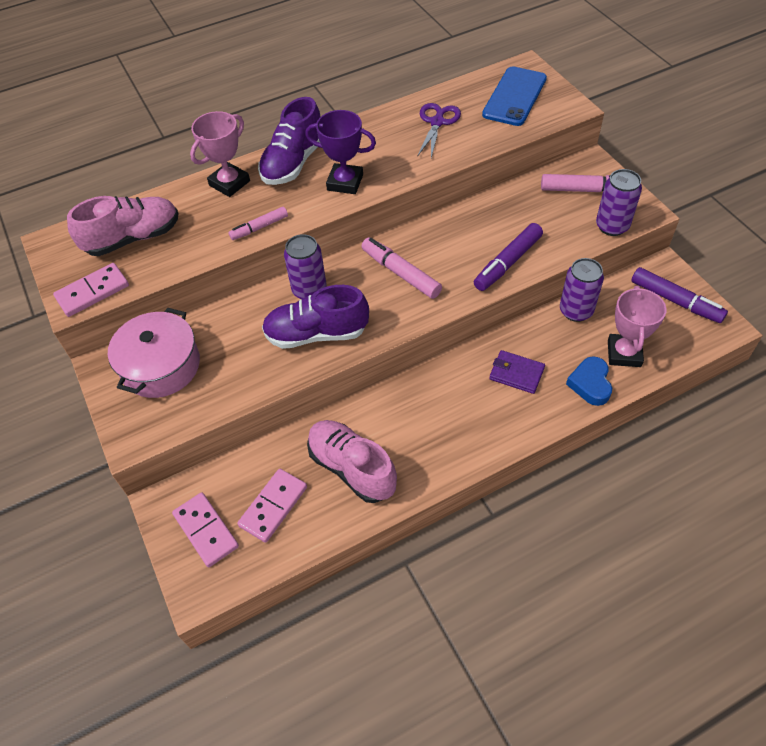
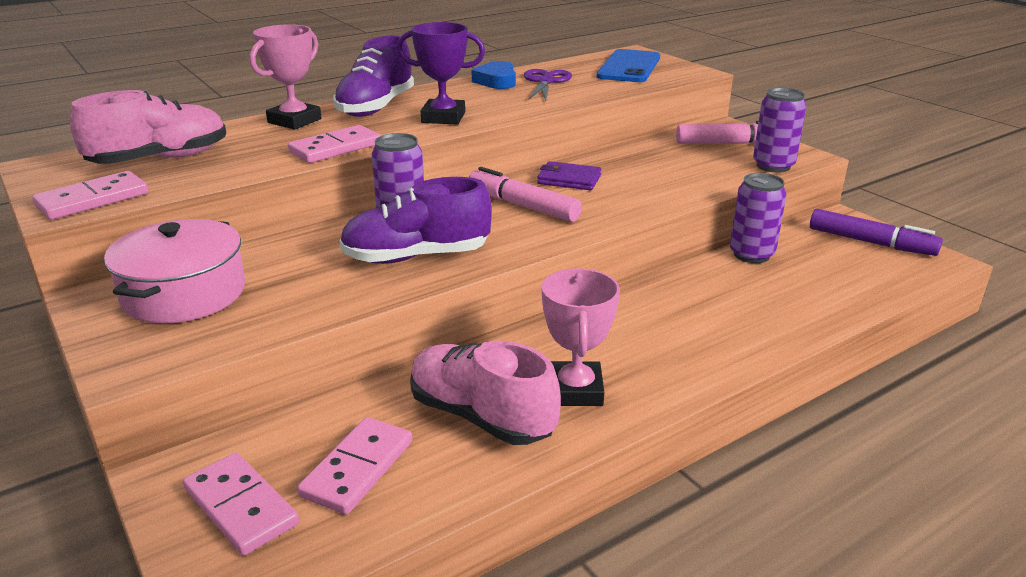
camera: 10 degrees left, 25 degrees down
pink marker [228,207,288,240] -> pink domino [288,125,381,163]
purple marker [474,223,543,291] -> none
purple wallet [489,350,545,394] -> purple wallet moved to [537,161,601,190]
blue heart [566,357,612,406] -> blue heart moved to [471,61,516,89]
pink trophy [608,286,667,367] -> pink trophy moved to [542,268,620,406]

